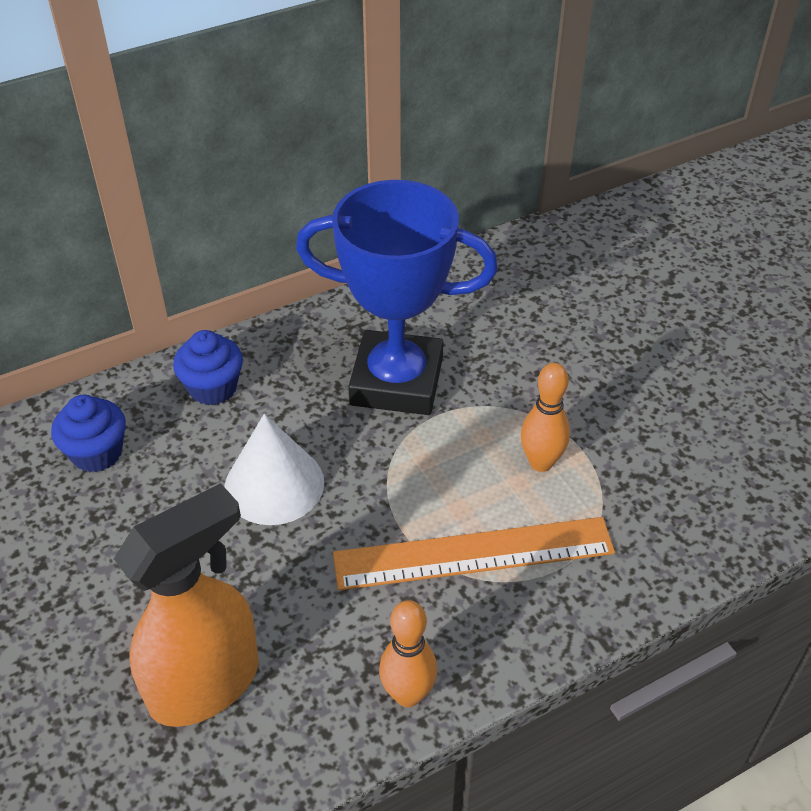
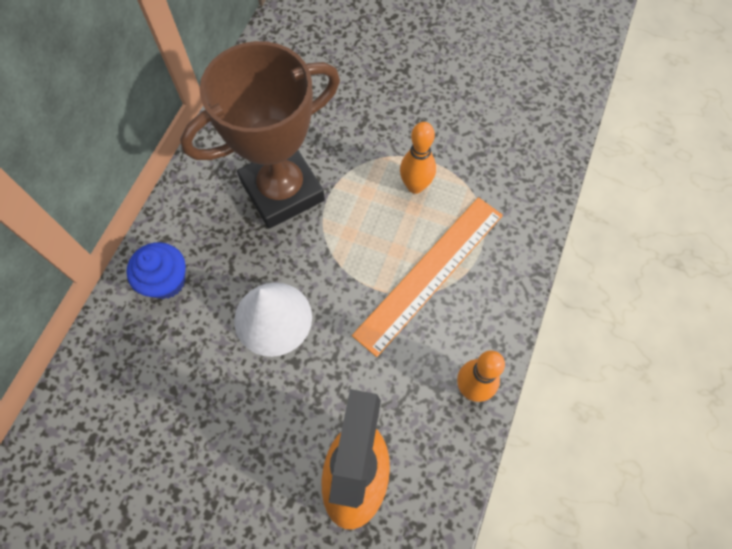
camera: 40 degrees left, 20 degrees up
blue cupcake [51,395,126,472] -> none
blue trophy [296,180,498,415] -> brown trophy [180,41,340,229]

